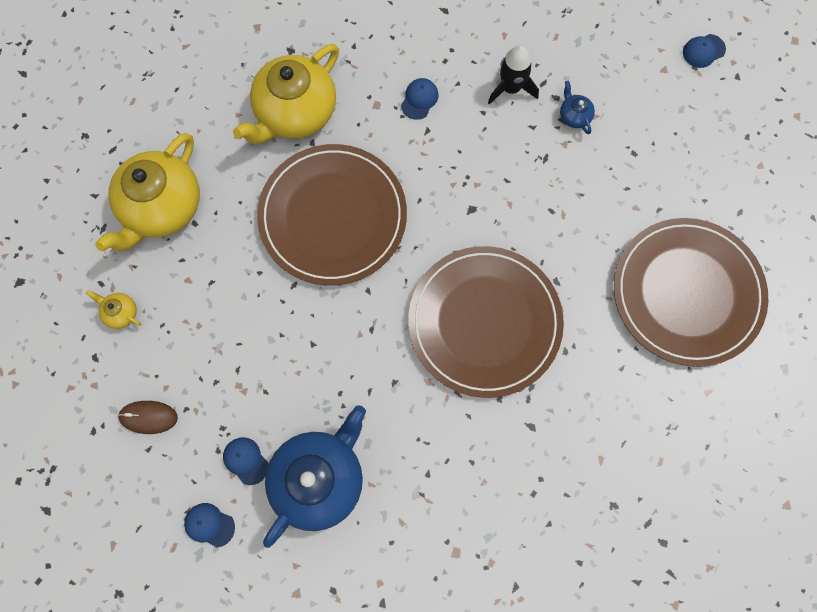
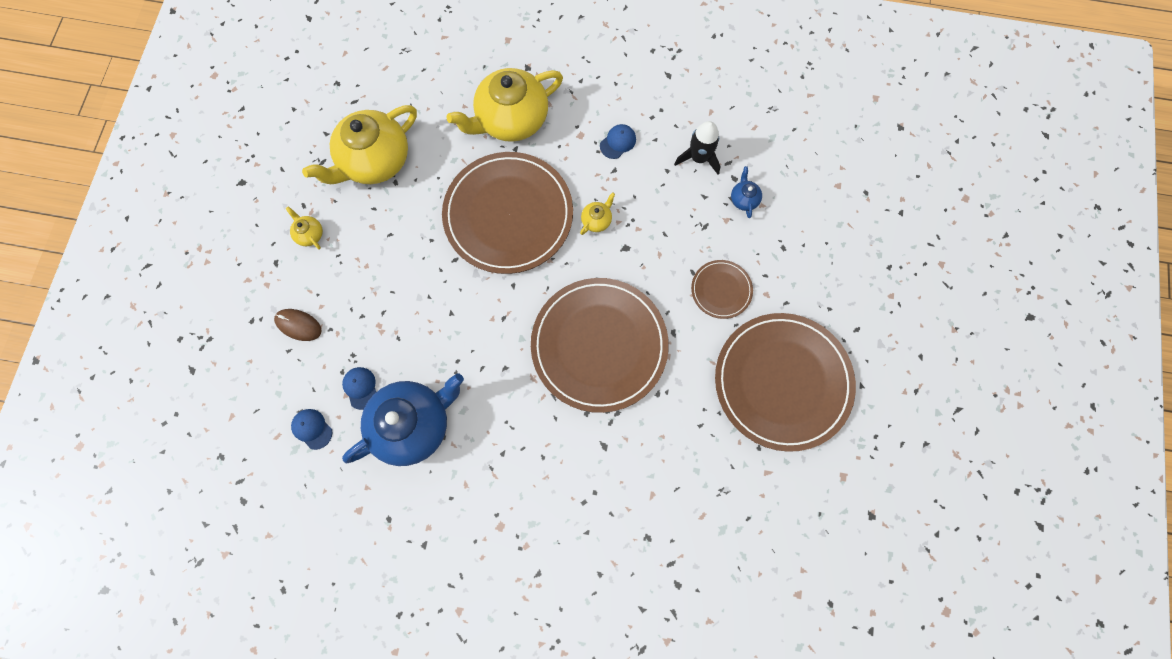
camera: 20 degrees right, 0 degrees up
blue cap [683,34,726,68] -> none
none -> yellow teapot [580,192,615,235]
none -> brown plate [691,260,753,319]

